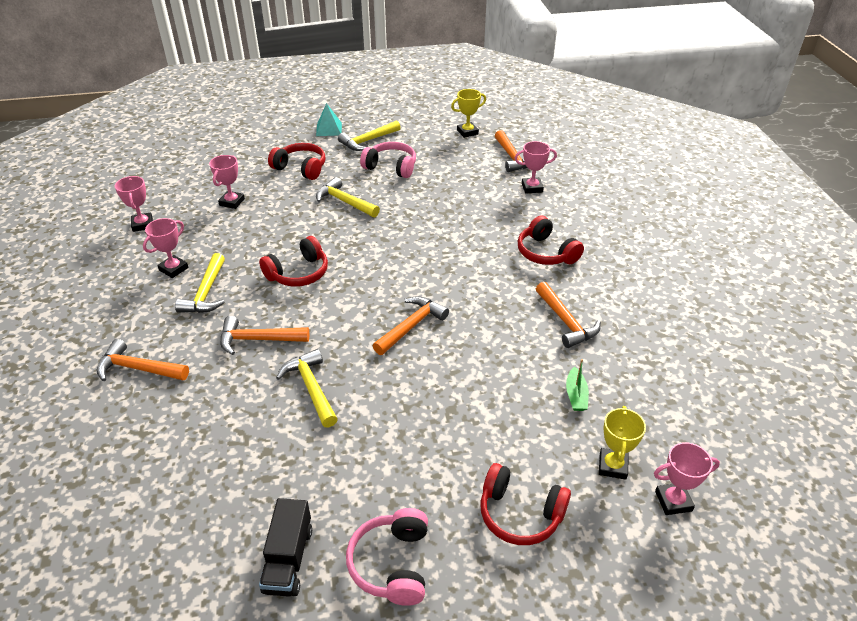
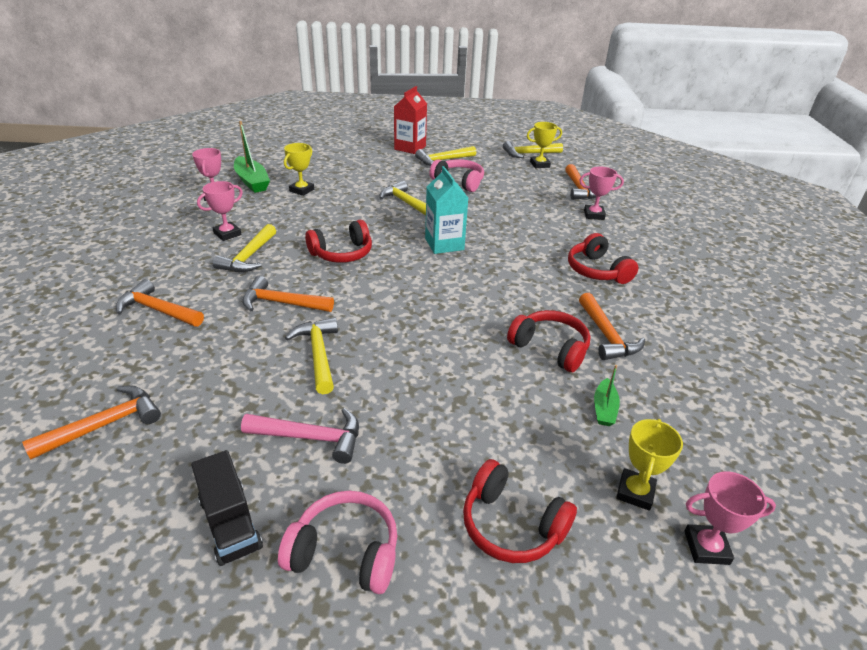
camera: 10 degrees right, 5 degrees down
pink trophy [209,155,245,209] -> yellow trophy [284,143,314,196]
black truck [259,498,312,597] -> black truck turned 45 degrees counterclockwise [191,450,263,566]
red headphones [268,143,326,180] -> red headphones moved to [507,310,590,372]
turquoise pyramid [316,103,342,136] -> red carton [394,86,427,154]
pink headphones [346,508,428,606] -> pink headphones turned 90 degrees clockwise [278,491,397,594]
orange hammer [373,296,449,355] -> orange hammer moved to [22,385,161,459]
none -> green boat [234,121,270,193]
none -> pink hammer [241,408,359,464]
none -> turquoise carton [425,166,468,254]
none -> yellow hammer [503,141,563,158]

